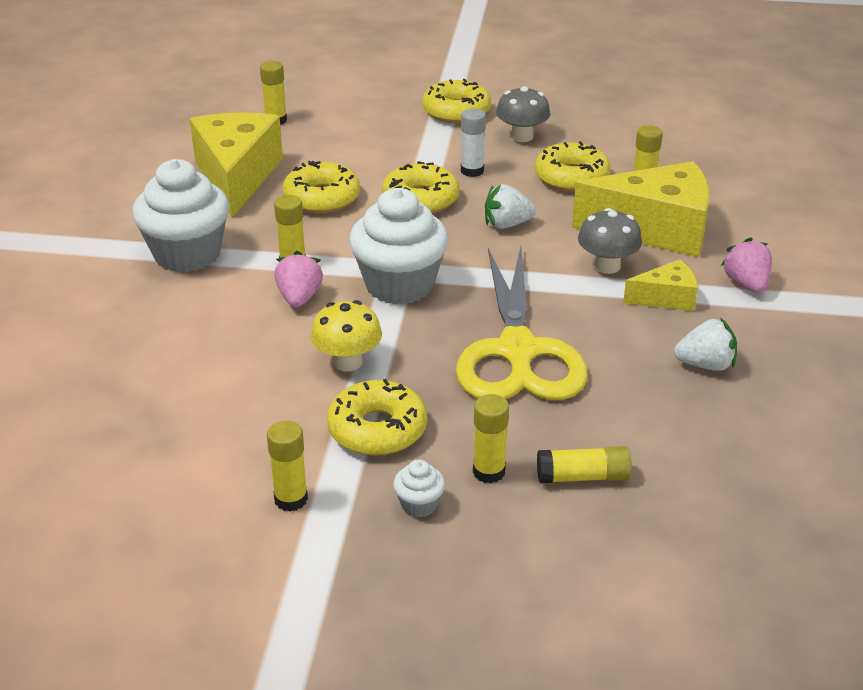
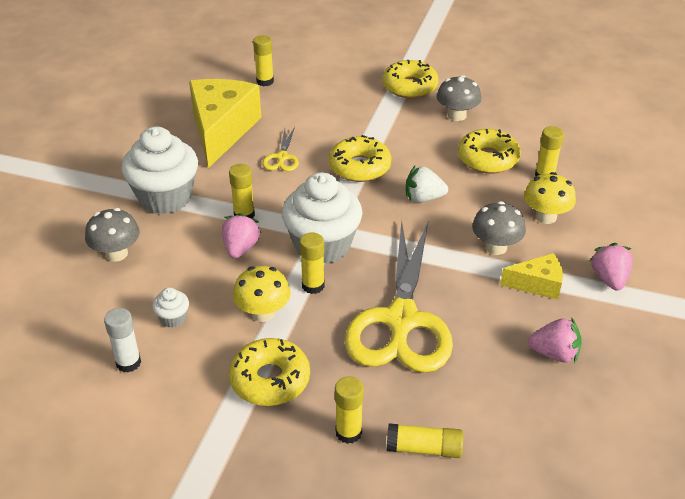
camera: 10 degrees right, 5 degrees up
yellow glue stick [267,421,308,511] -> yellow glue stick moved to [300,233,325,294]
yellow donut [283,161,360,213] -> yellow scissors [262,127,299,171]
white cupcake [393,459,445,518] -> white cupcake moved to [152,288,189,328]
white glue stick [461,108,486,177] -> white glue stick moved to [104,308,141,373]
yellow cheese [572,161,710,257] -> yellow mushroom [524,172,576,224]
white strawberry [674,318,737,371] -> pink strawberry [528,317,582,363]
none -> grey mushroom [85,208,139,262]

